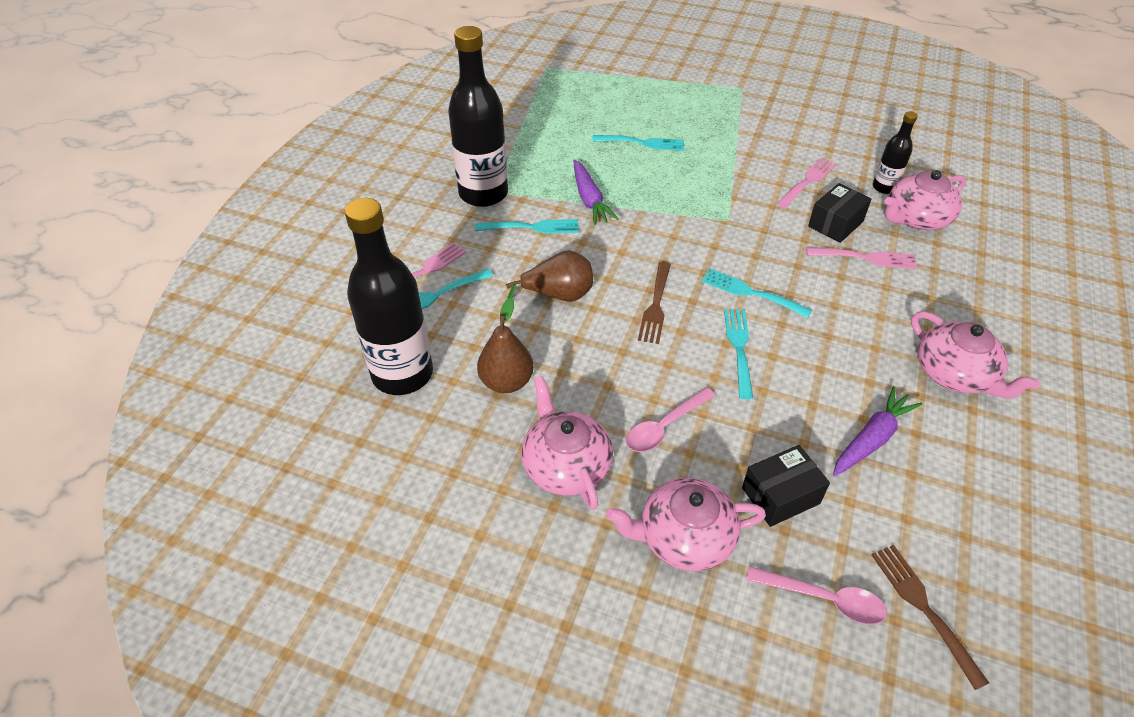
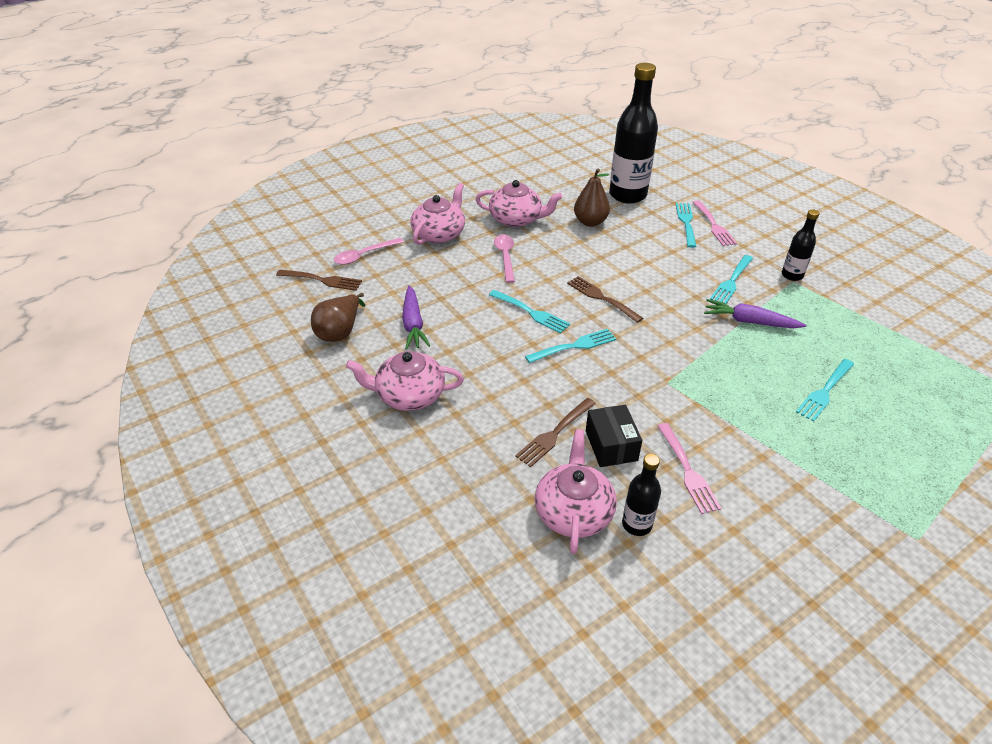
camera: 125 degrees right, 5 degrees down
black bottle [448,26,508,207] -> black bottle [782,209,819,281], size x0.50
brown pear [506,250,593,302] -> brown pear moved to [311,293,365,342]
black box [742,445,830,527] -> none
pink fork [806,247,917,269] -> brown fork [515,398,596,467]

